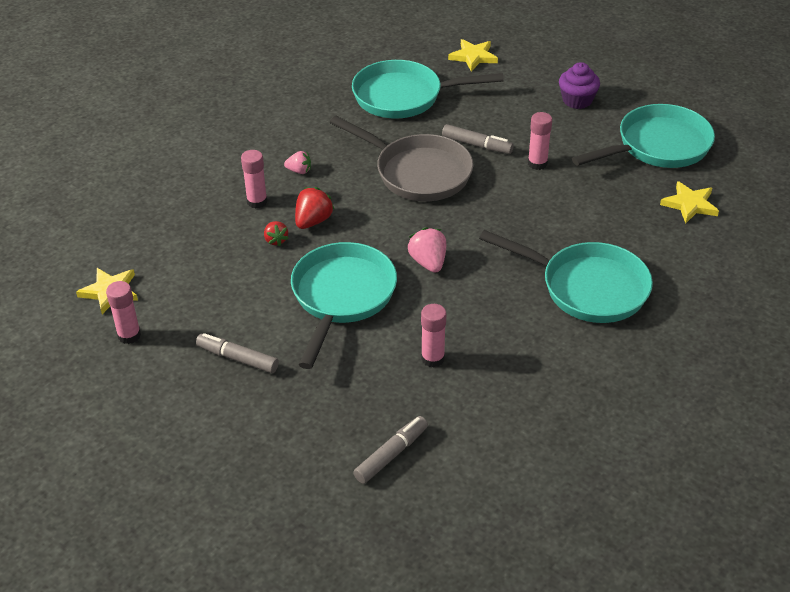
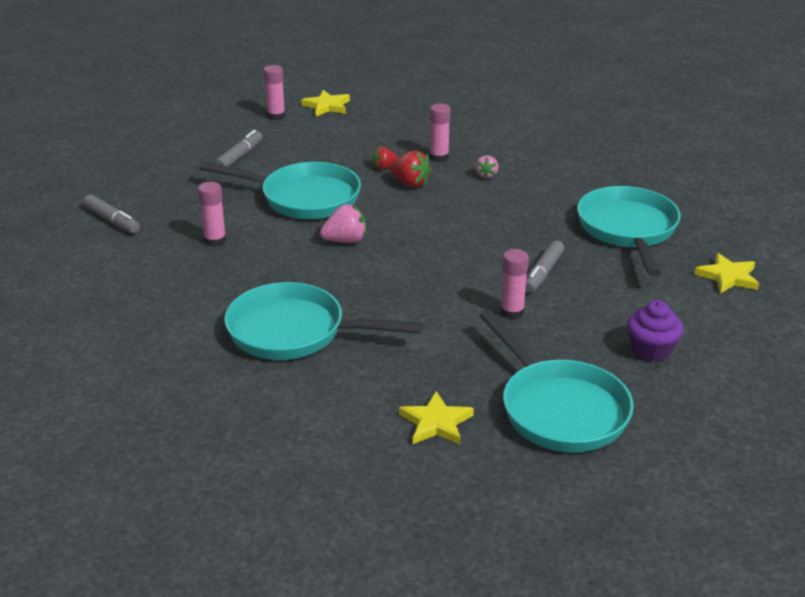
camera: 90 degrees right, 10 degrees down
grey pan [330,116,473,201] -> none
turquoise pan [479,230,653,323] -> turquoise pan turned 75 degrees clockwise [224,282,423,360]

